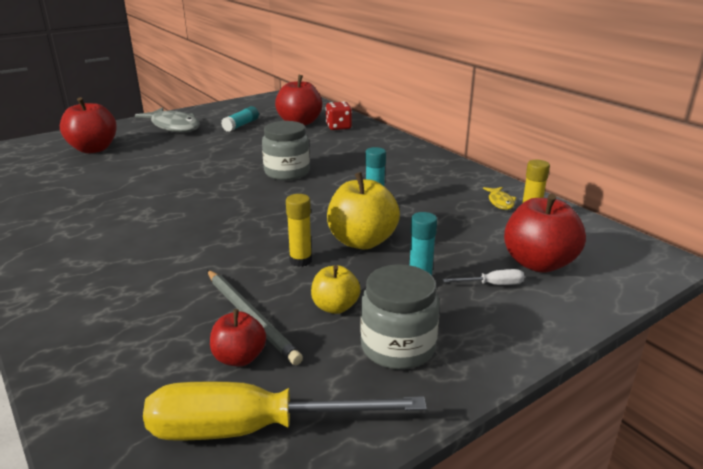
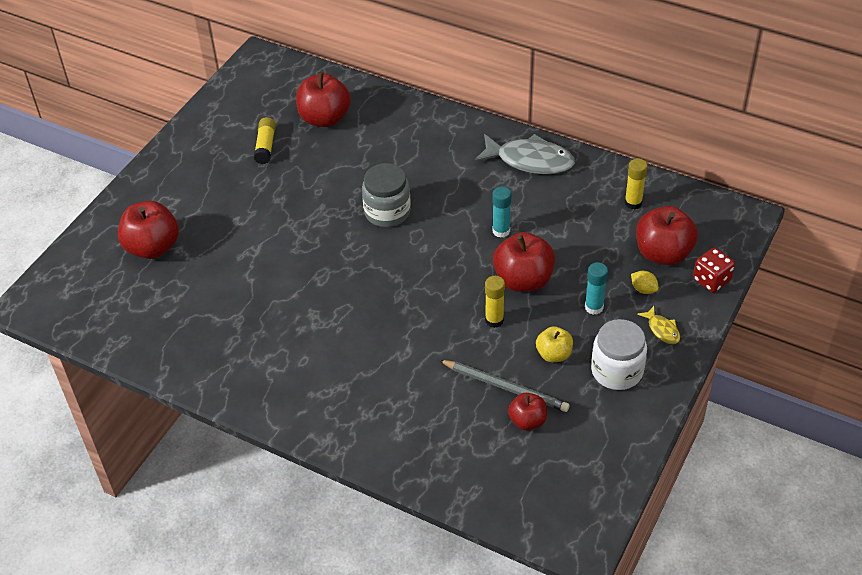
camera: 25 degrees left, 20 degrees up
grey fish [135,107,200,132] -> grey fish moved to [474,134,575,174]
yellow screwdriver [143,381,427,441] -> none
turquoise glue stick [221,106,259,132] -> yellow glue stick [254,117,276,164]
red dice [325,102,352,130] -> red dice moved to [693,248,735,293]
yellow apple [327,172,400,249] -> red apple [493,232,555,292]
grey jar [360,264,440,370] -> white jar [591,319,647,390]
white screwdriver [442,269,525,285] -> yellow lemon [631,271,659,294]
yellow fish [483,187,517,210] -> yellow fish moved to [637,306,680,344]

